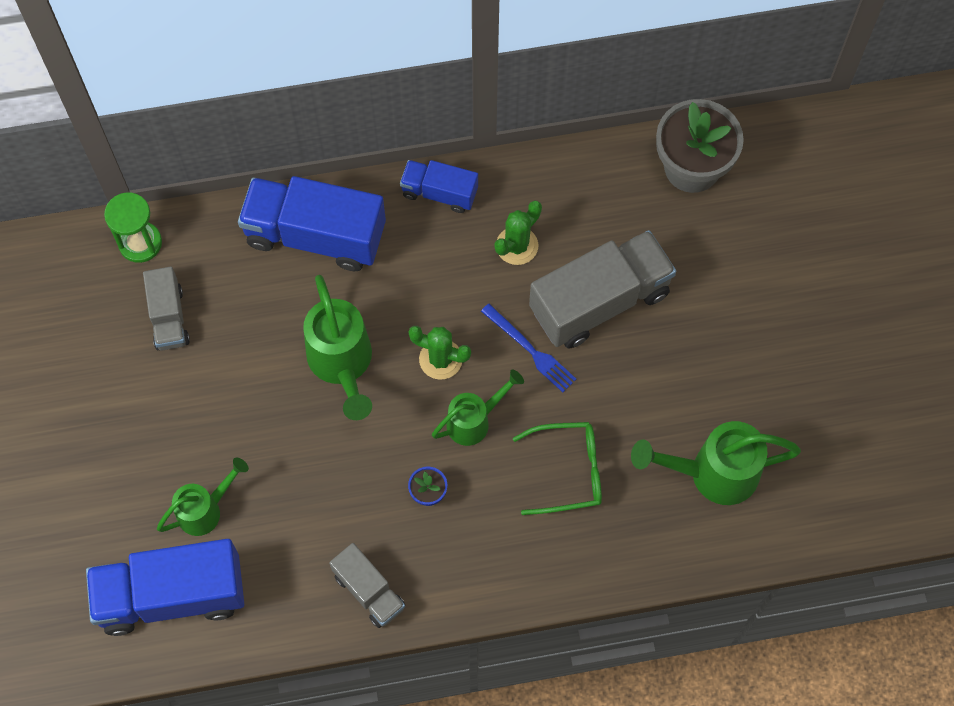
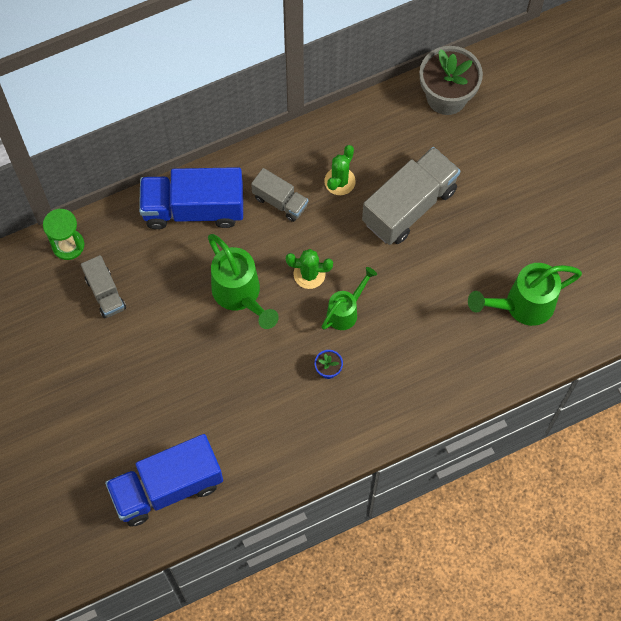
camera: 15 degrees left, 0 degrees up
green watering can [157,458,249,536] -> none
grey truck [329,543,405,628] -> grey truck moved to [251,168,308,222]
blue truck [400,160,478,213] -> none
blue fork [481,304,576,392] -> none
green glasses [513,422,602,515] -> none

